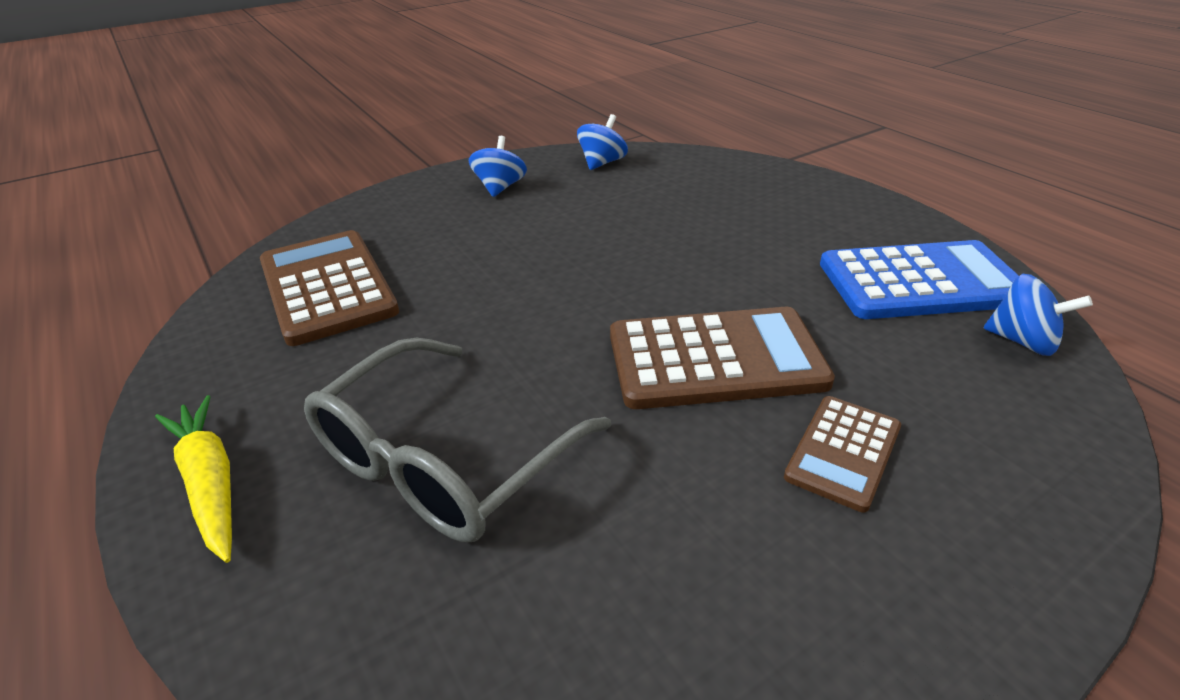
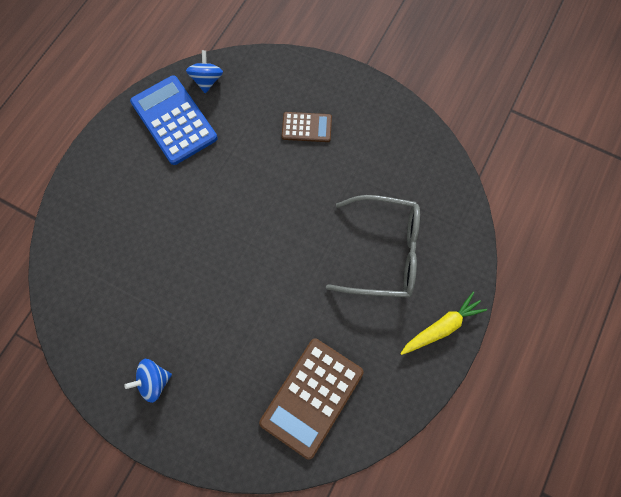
camera: 120 degrees left, 35 degrees up
yellow carrot [155,395,232,563] -> yellow carrot turned 150 degrees counterclockwise [400,292,487,355]
blue spinning top [577,114,628,170] -> none
brown calculator [610,307,835,409] -> none

